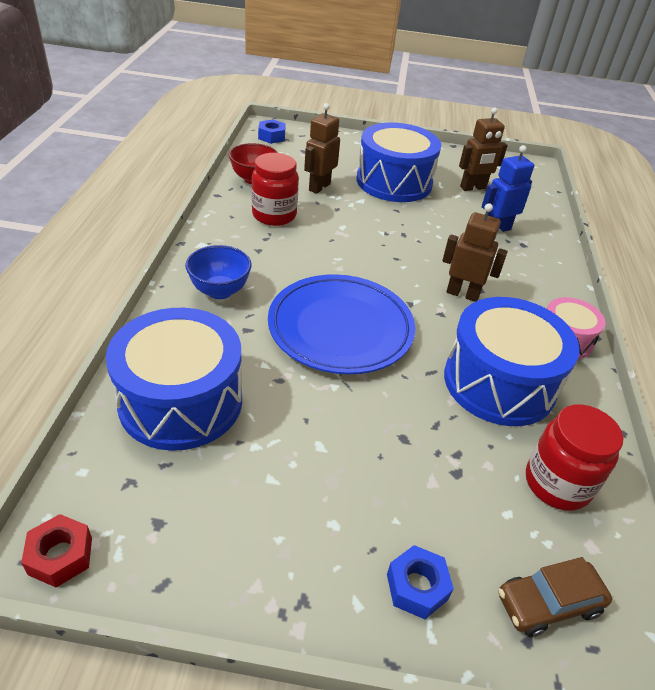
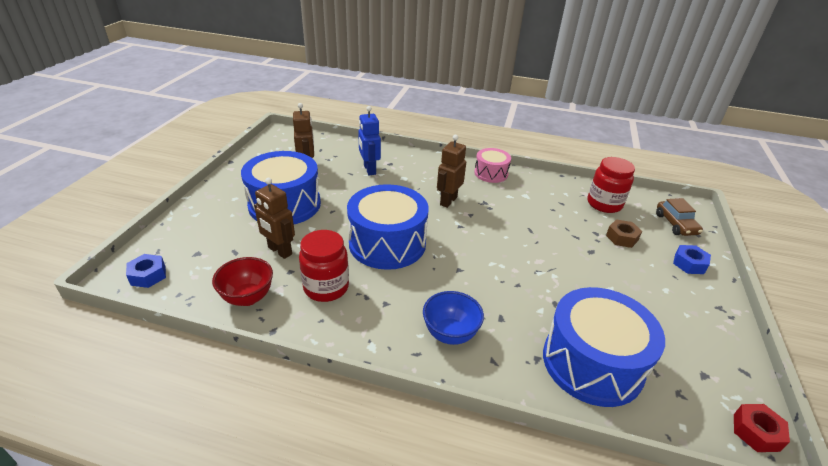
camera: 80 degrees left, 5 degrees down
blue plate [268,274,415,374] -> none
blue drum [444,297,580,426] -> blue drum moved to [347,184,429,270]
none -> brown nut [606,219,642,248]

